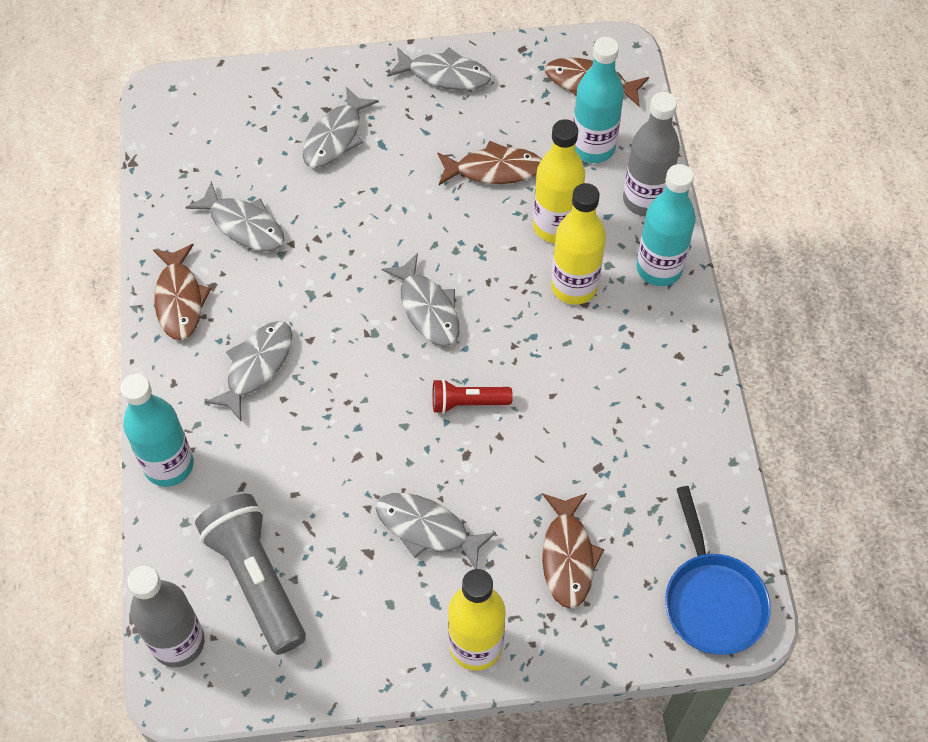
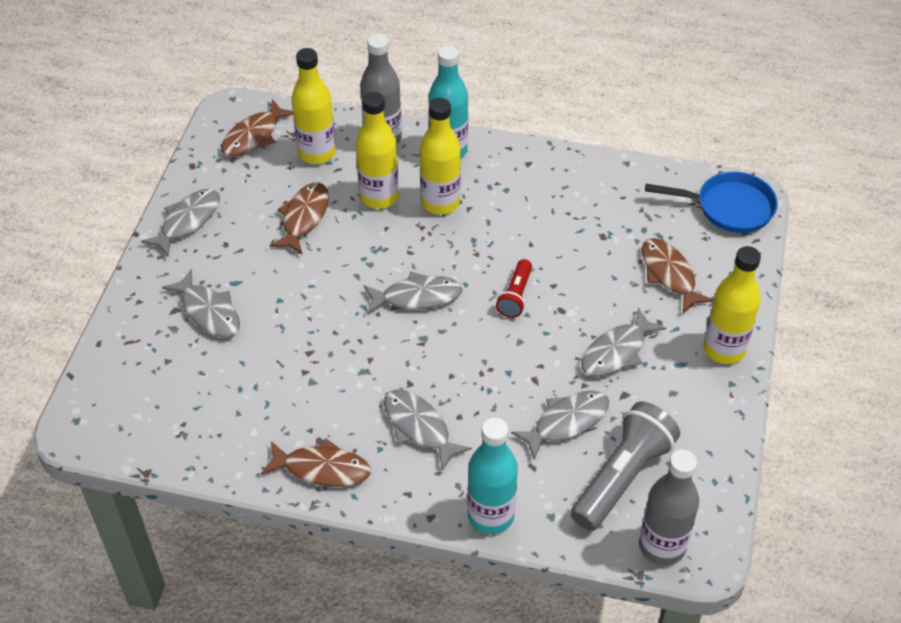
camera: 70 degrees left, 10 degrees down
grey fish [185,181,284,251] -> grey fish moved to [511,390,609,460]
grey flashlight [195,494,306,655] -> grey flashlight turned 135 degrees clockwise [571,402,680,531]
brown fish [542,493,605,609] -> brown fish turned 135 degrees counterclockwise [642,238,714,313]
turquoise bottle [573,37,624,163] -> yellow bottle [291,48,336,164]

